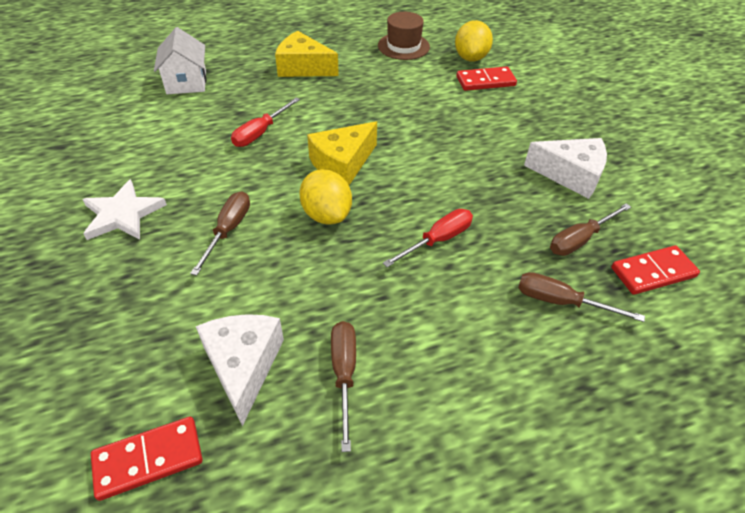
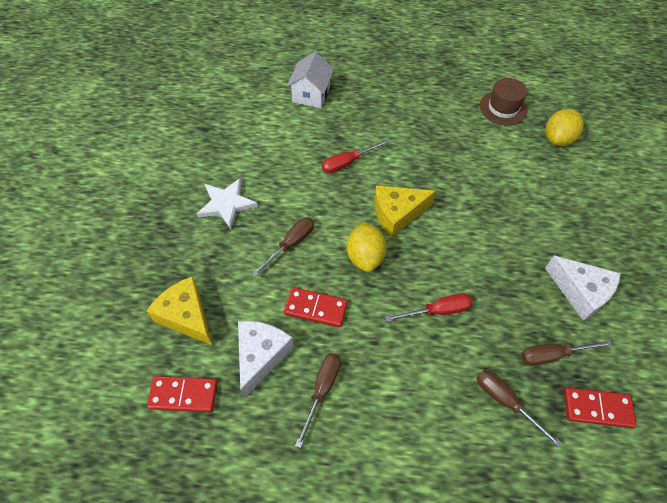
camera: 25 degrees right, 10 degrees up
yellow cheese [275,31,339,77] -> yellow cheese moved to [146,276,213,346]
red domino [456,66,517,91] -> red domino moved to [284,287,348,328]

